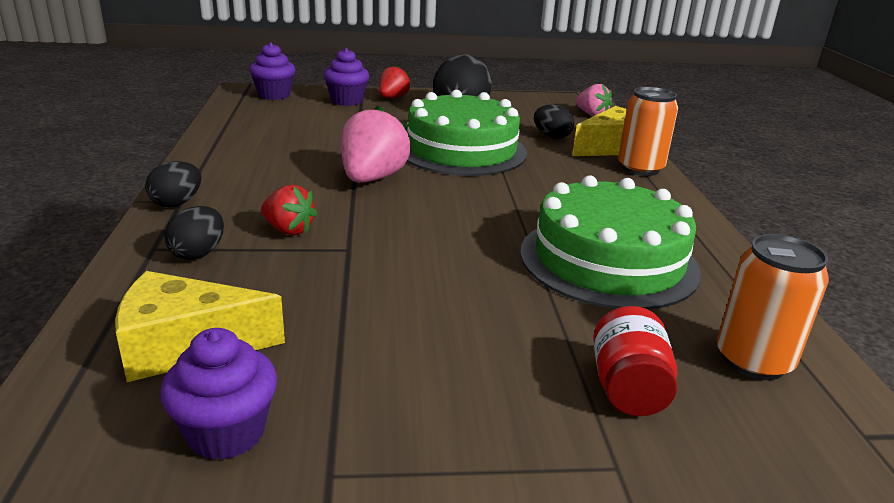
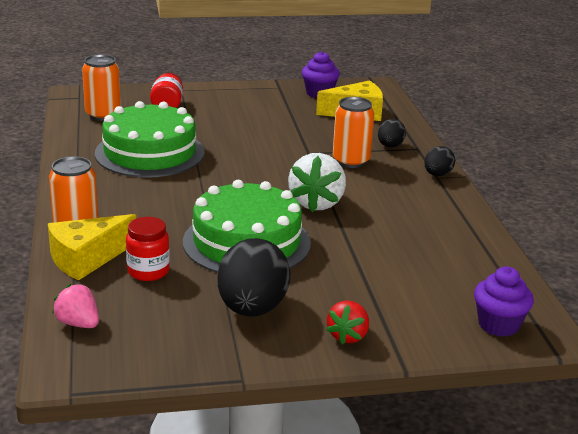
camera: 175 degrees right, 0 degrees up
red strawberry [261,185,317,235] -> orange can [333,97,374,168]
purple cupcake [324,48,369,106] -> none
pink strawberry [341,105,411,183] -> white strawberry [288,153,346,212]
black egg [534,104,575,139] -> red jar [126,217,170,281]

